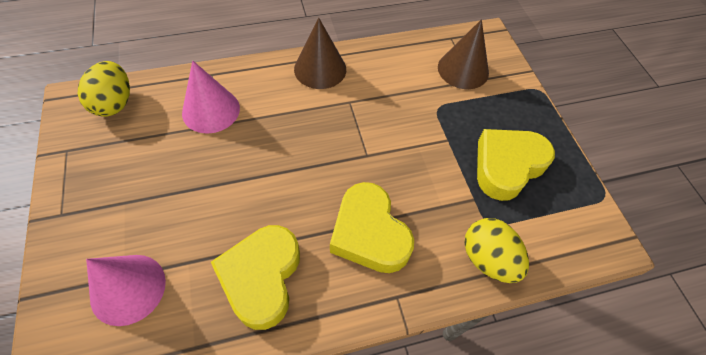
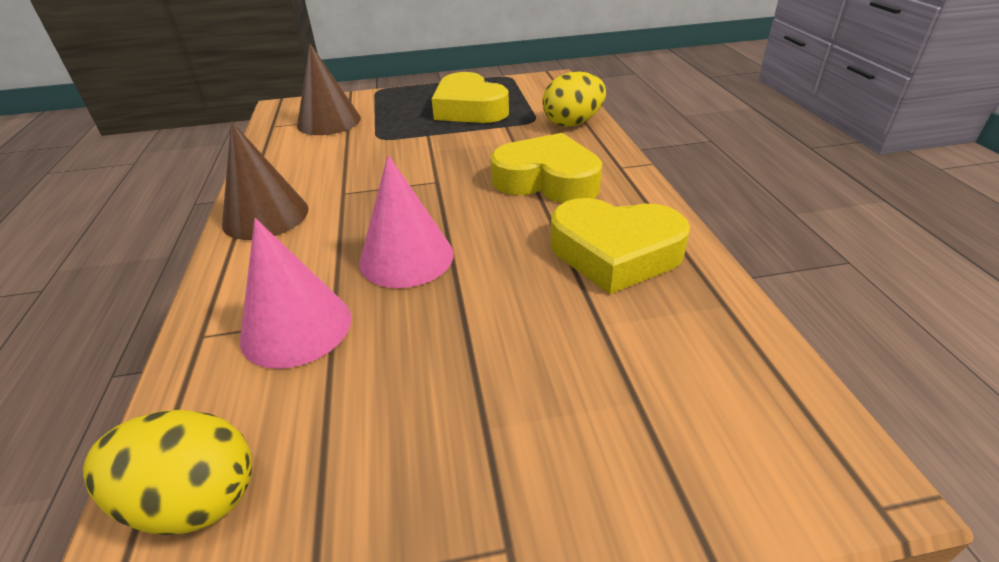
camera: 80 degrees left, 20 degrees down
pink cone [86,255,166,326] -> pink cone moved to [359,155,453,288]
yellow heart [330,182,414,273] -> yellow heart turned 135 degrees counterclockwise [490,133,602,203]

